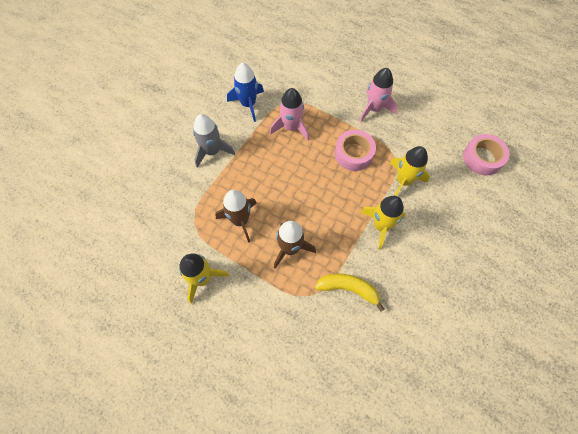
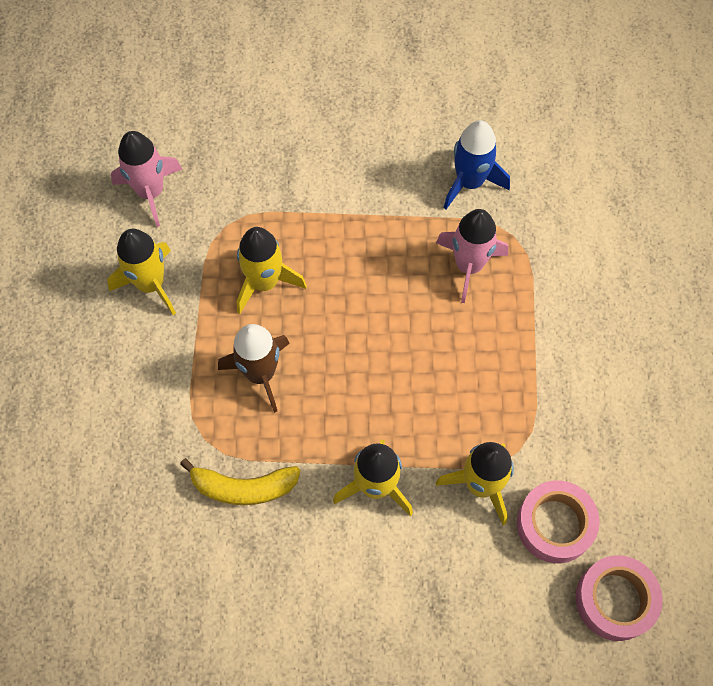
camera: 60 degrees right, 0 degrees up
grey rocket [193,114,235,168] -> none
brown rocket [215,190,257,243] -> yellow rocket [237,227,307,314]
yellow banana [315,273,384,311] -> yellow banana turned 105 degrees clockwise [180,458,301,505]
pink tape [335,130,376,171] -> pink tape moved to [517,480,600,563]
pink rocket [359,68,397,123] -> pink rocket moved to [111,131,182,227]

